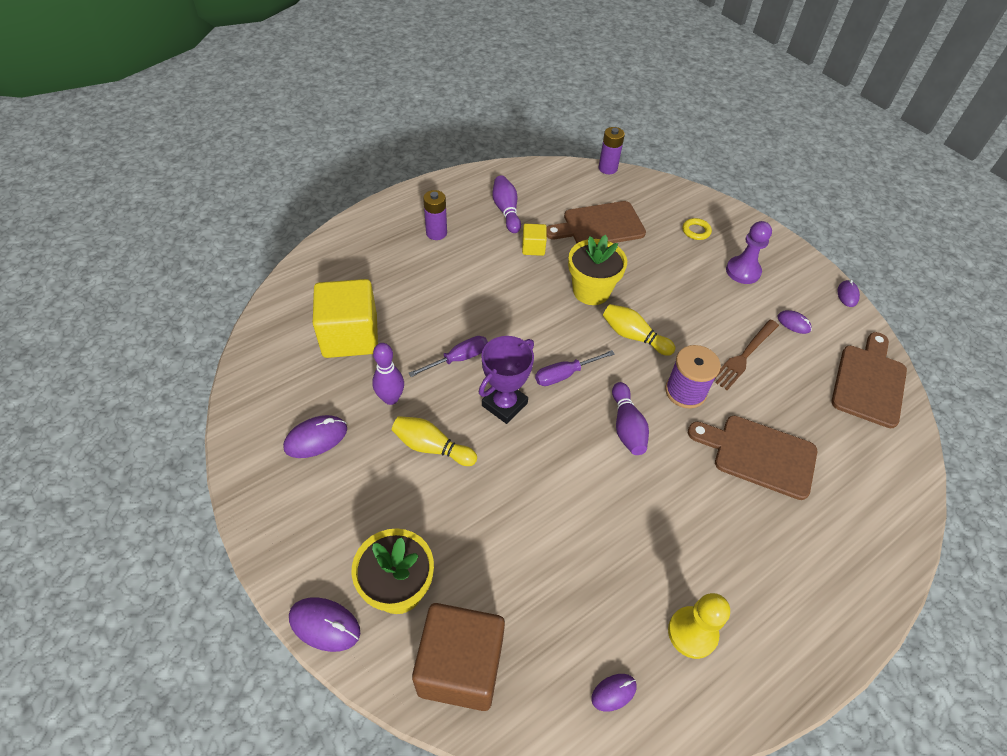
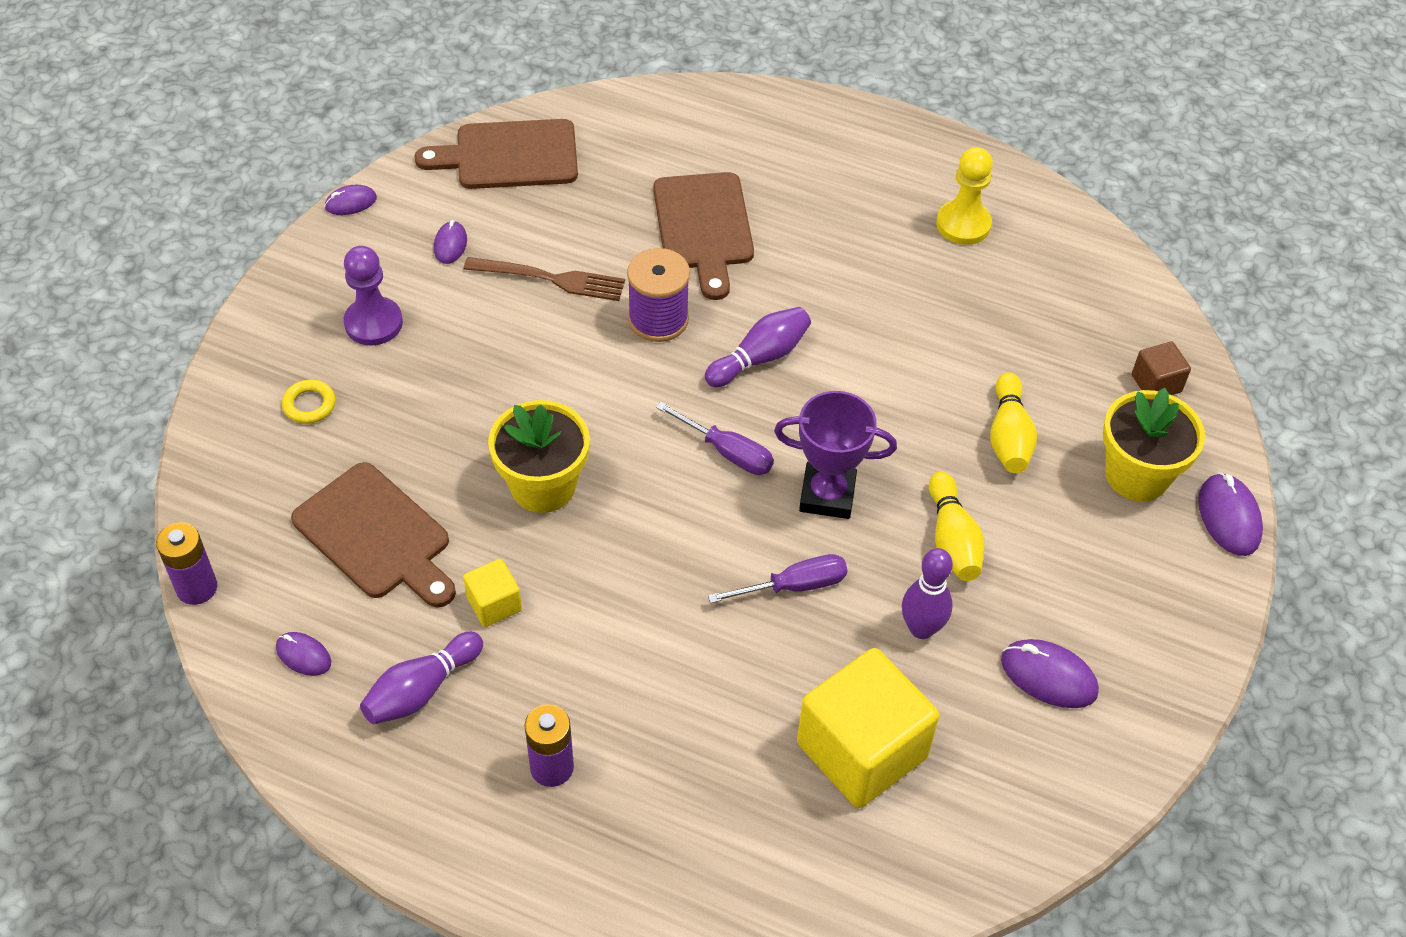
camera: 120 degrees left, 0 degrees up
purple screwdriver [409,336,488,377] -> purple screwdriver turned 135 degrees clockwise [708,554,848,603]
brown cube [412,603,505,711] -> brown cube [1132,342,1191,395], size x0.47
purple mouse [591,674,637,712] -> purple mouse moved to [276,632,331,676]
yellow bowling pin [603,304,675,356] -> yellow bowling pin moved to [990,372,1037,473]

